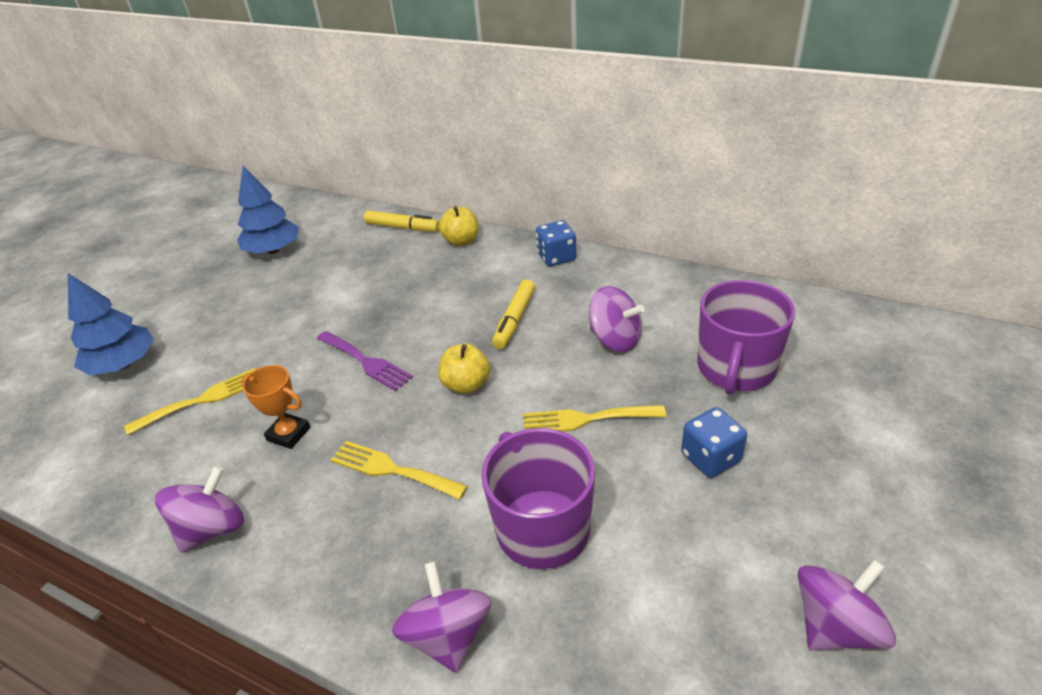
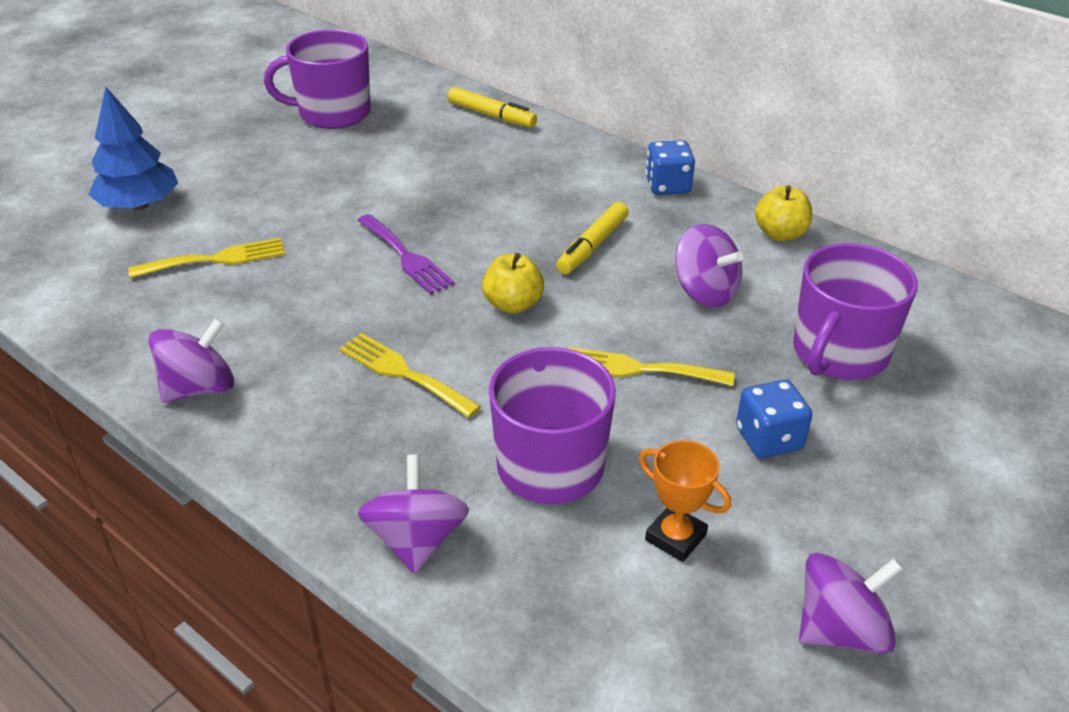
camera: 10 degrees right, 0 degrees up
blue tree [237,166,300,254] -> purple mug [264,29,371,129]
orange trophy [241,365,310,449] -> orange trophy moved to [639,440,731,562]
yellow apple [439,206,478,246] -> yellow apple moved to [755,186,812,241]

